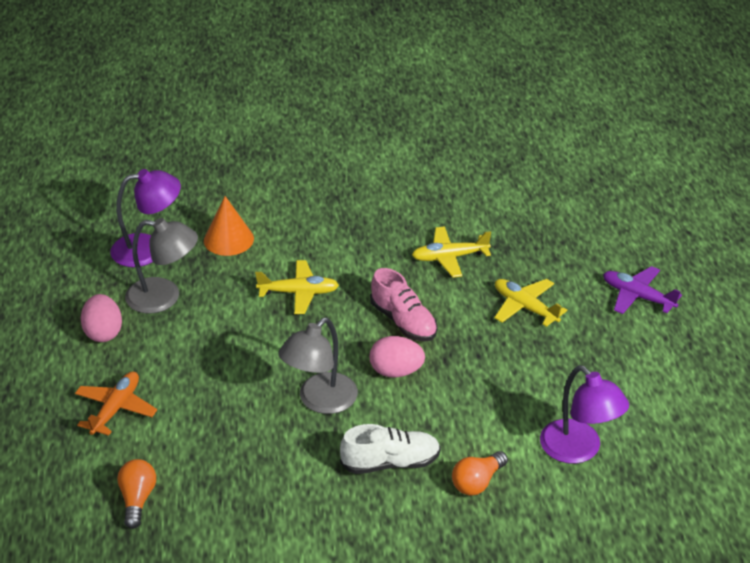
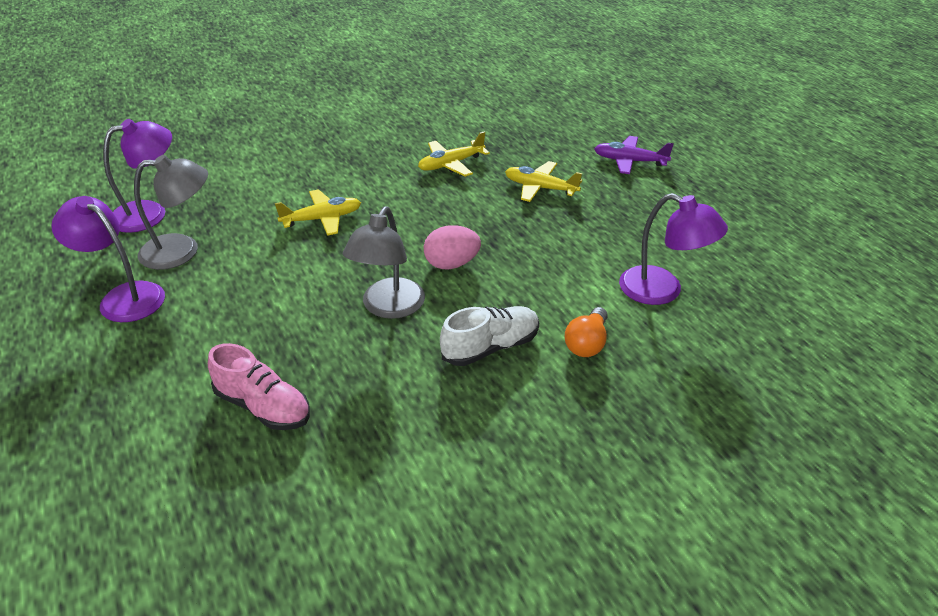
camera: 20 degrees left, 0 degrees up
orange plane [75,371,157,436] -> none
pink egg [81,294,122,342] -> purple lamp [51,196,165,322]
orange light bulb [117,459,156,529] -> none
orange cone [204,196,254,256] -> none
pink shoe [370,268,438,342] -> pink shoe moved to [208,343,310,430]

